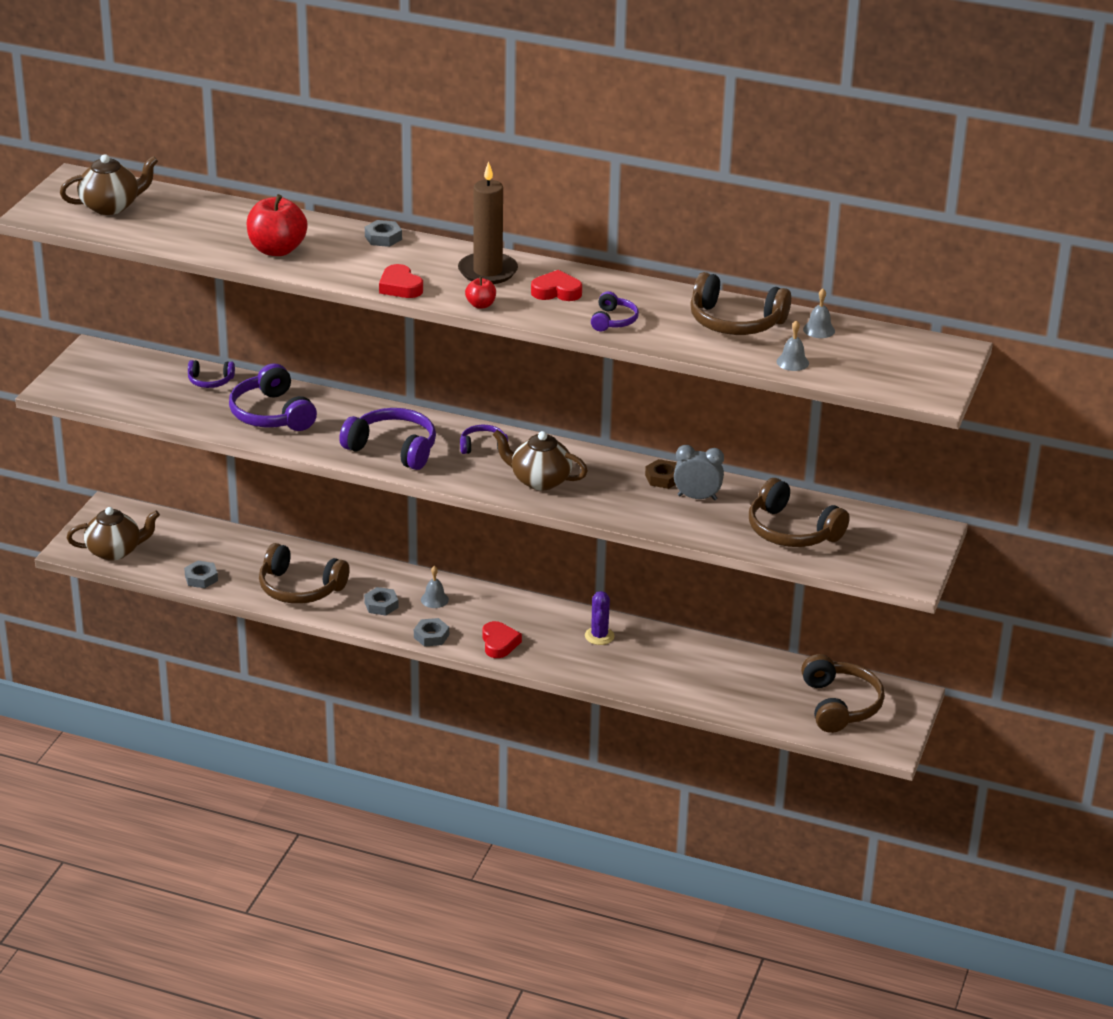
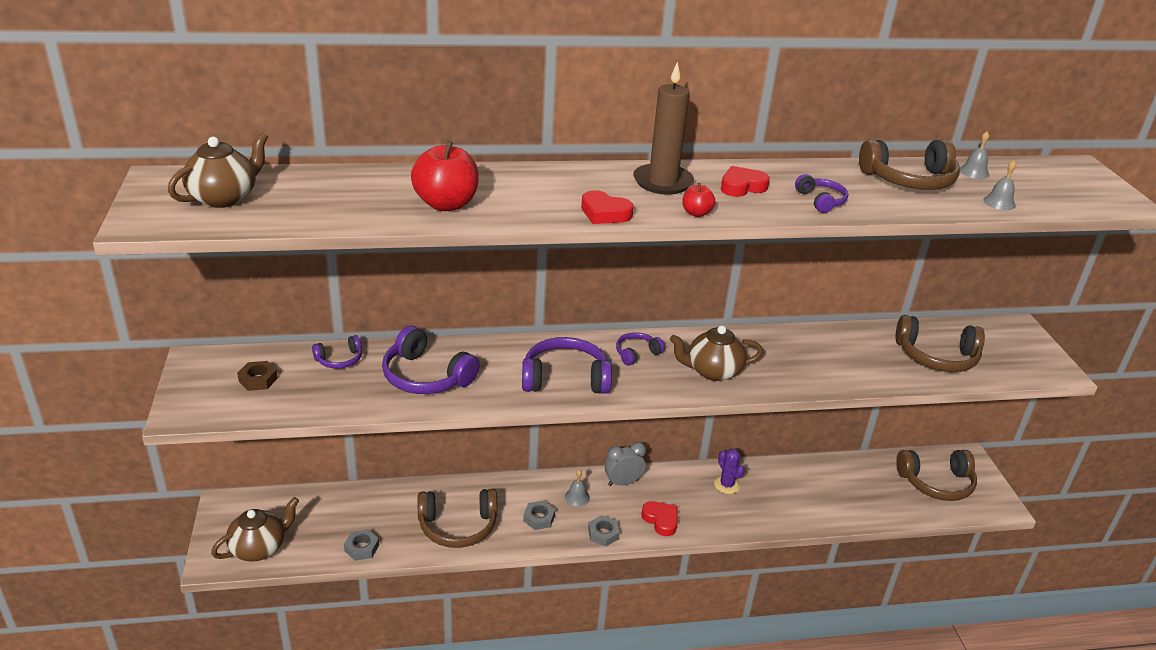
camera: 30 degrees left, 0 degrees up
grey nut [365,220,402,247] -> none
brown nut [645,459,677,489] -> brown nut moved to [237,361,278,391]
grey clock [674,445,724,500] -> grey clock moved to [605,442,646,486]
brown headphones [801,654,885,733] -> brown headphones turned 120 degrees clockwise [896,450,977,501]

